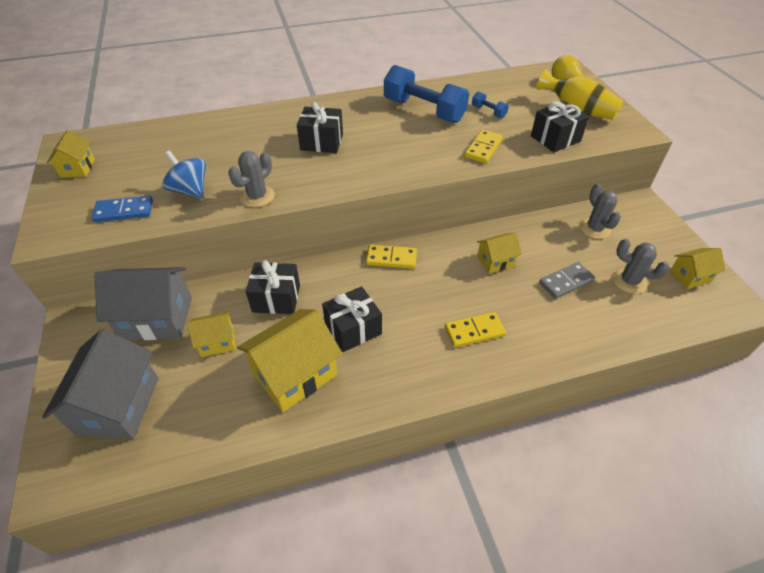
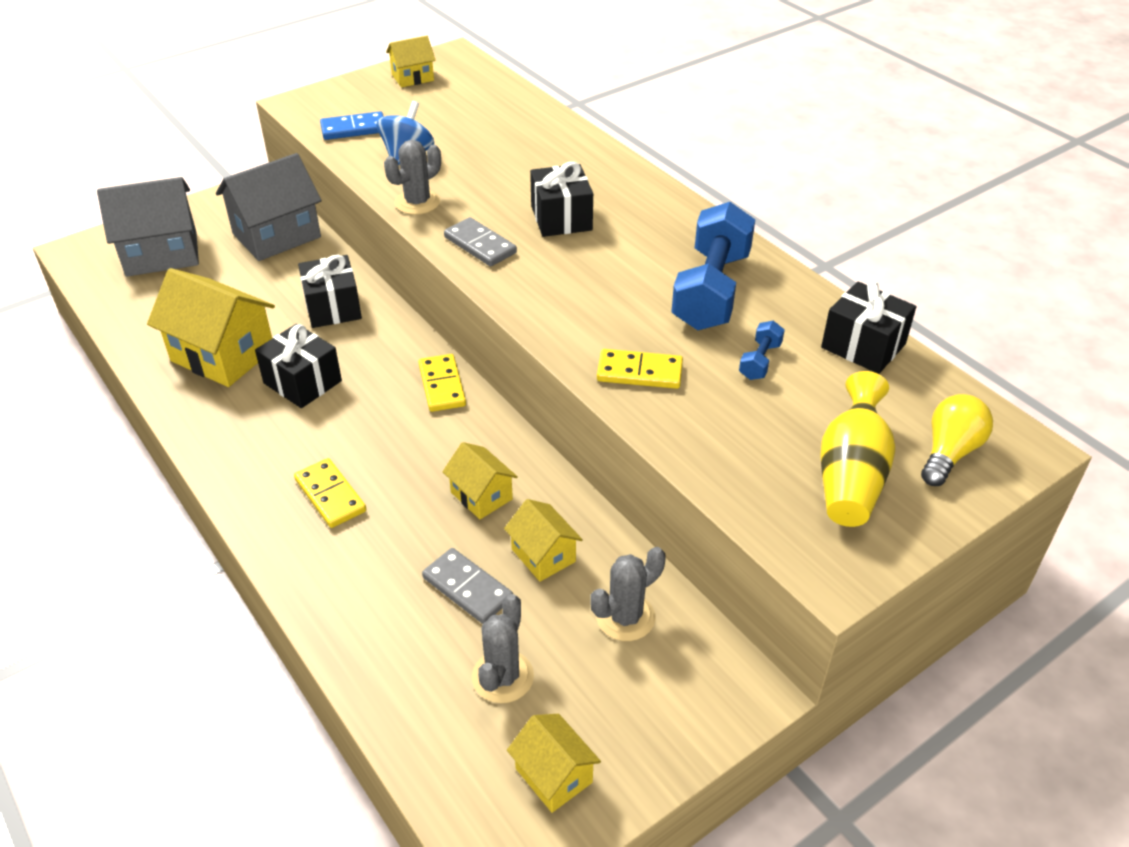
camera: 70 degrees right, 5 degrees down
blue domino [92,195,153,222] -> blue domino turned 75 degrees counterclockwise [320,111,384,140]
grey house [94,267,192,340] -> grey house turned 75 degrees clockwise [216,153,322,261]
yellow house [187,311,235,357] -> yellow house moved to [504,499,583,582]
grey cactus [228,151,275,208] -> grey cactus turned 60 degrees counterclockwise [384,140,441,215]
black gift [531,101,589,152] -> black gift moved to [821,281,916,374]
none -> grey domino [444,217,517,266]

